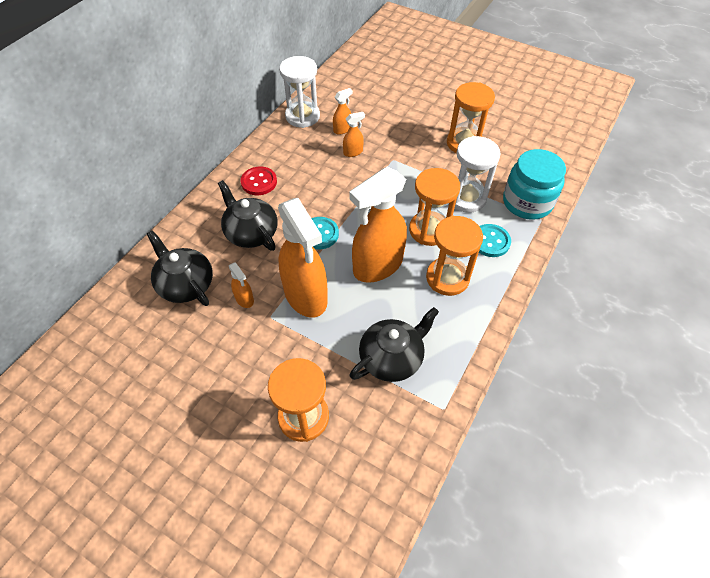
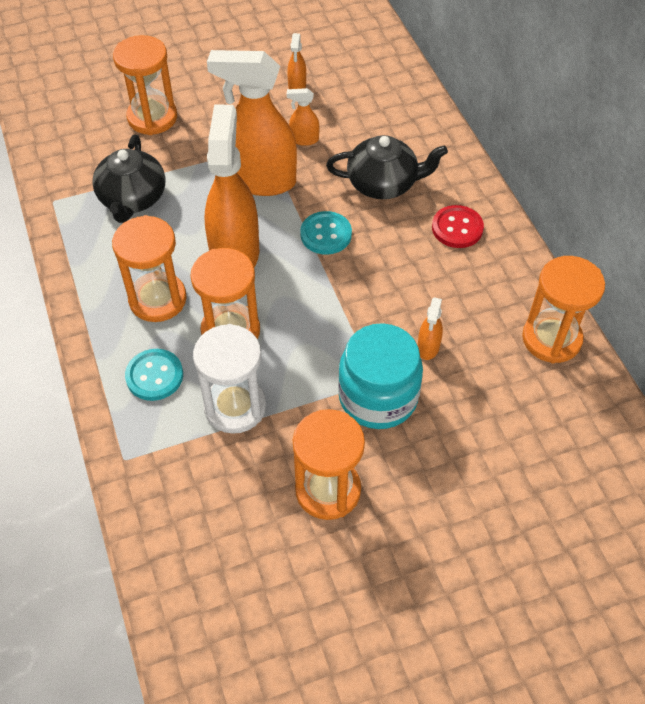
camera: 130 degrees right, 0 degrees up
black teapot [147,230,213,306] -> none
white hourglass [279,56,320,128] -> orange hourglass [522,256,605,363]
orange spray bottle [333,88,352,135] -> orange spray bottle moved to [287,33,306,89]
turquoise jar [503,149,566,220] -> turquoise jar moved to [338,323,423,429]

